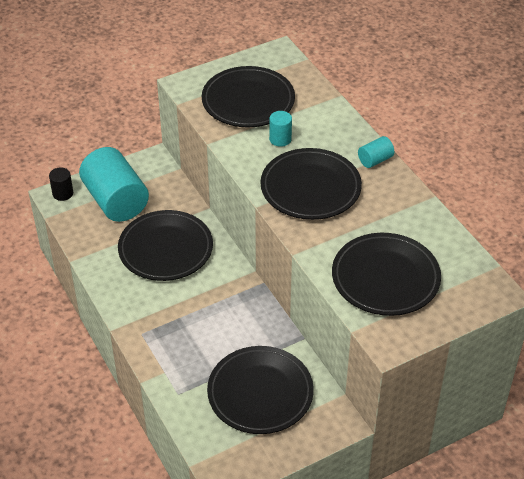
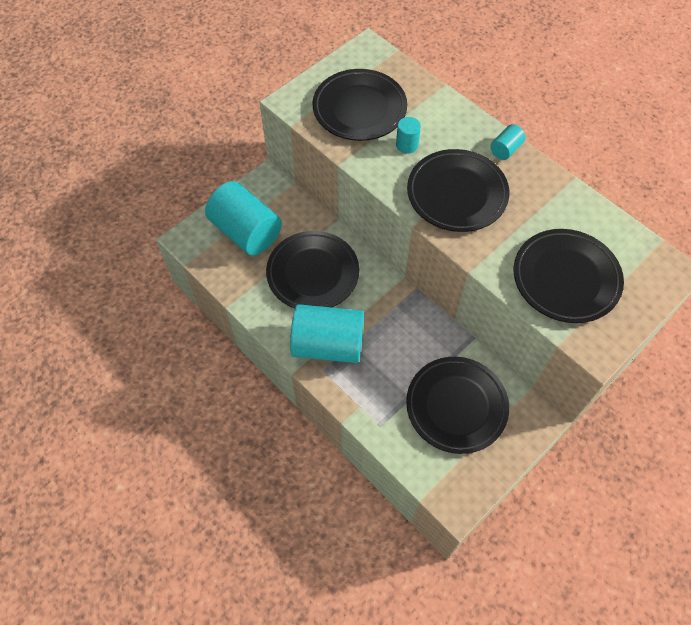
camera: 15 degrees left, 15 degrees up
black cylinder [49,167,73,201] -> none
none -> turquoise cylinder [290,304,364,363]

